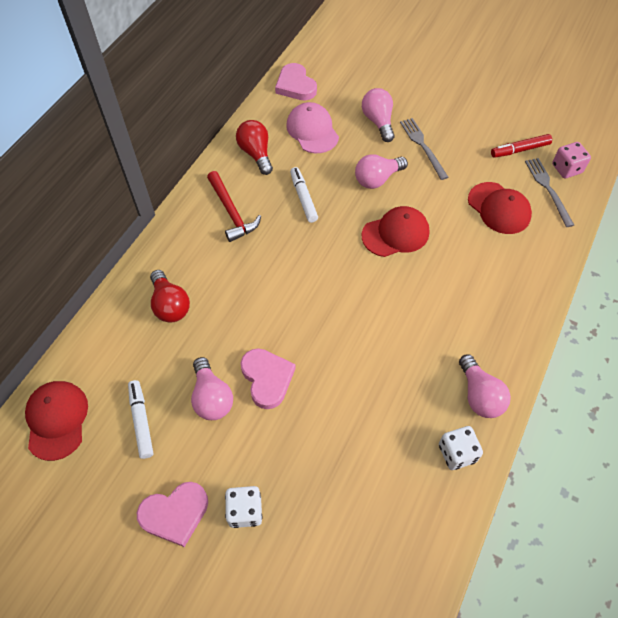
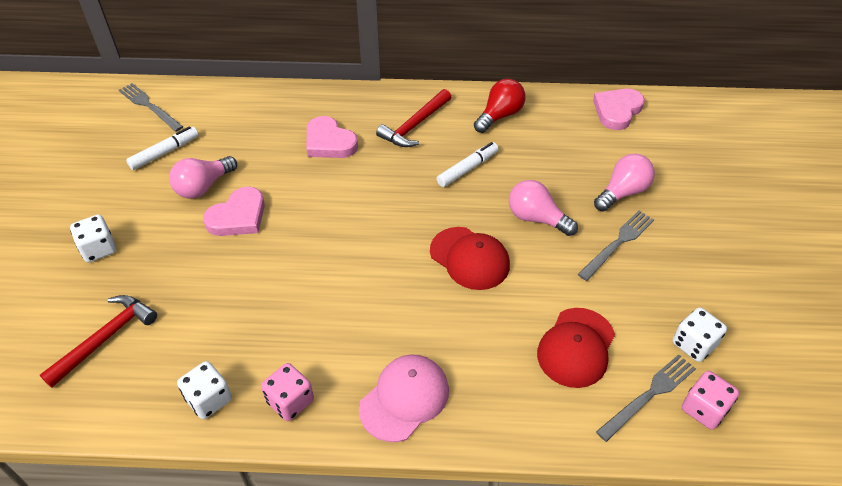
camera: 65 degrees right, 10 degrees down
red cap [25,381,88,461] -> grey fork [119,83,183,132]
pink heart [137,482,208,547] -> pink heart moved to [307,116,358,158]
red light bulb [150,270,190,323] -> none
pink cap [286,102,339,153] -> pink cap moved to [359,354,449,442]
pink light bulb [459,354,511,418] -> pink dice [261,363,314,421]
red marker [491,134,552,158] -> white dice [673,307,727,362]
none -> red hammer [40,295,157,388]

